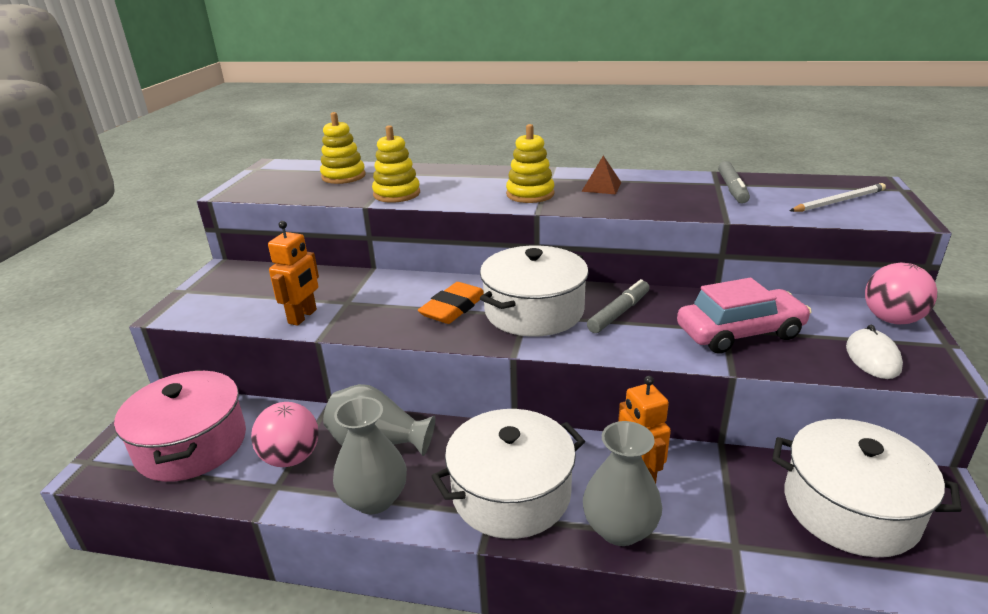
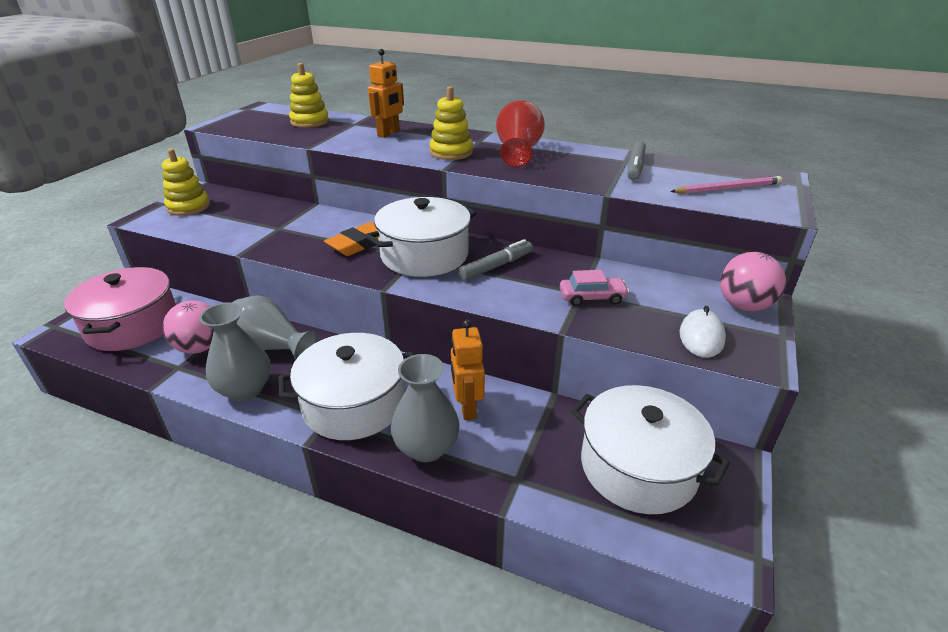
camera: 10 degrees right, 5 degrees up
orange robot [268,221,319,326] -> orange robot moved to [368,49,404,138]
yellow stacking toy [372,125,420,203] -> yellow stacking toy moved to [162,149,210,216]
brown pyramid [581,156,622,194] -> red vase [496,100,545,167]
pink car [677,278,812,354] -> pink car [560,270,629,306], size x0.57
white pencil [790,183,886,212] -> pink pencil [670,176,782,194]

